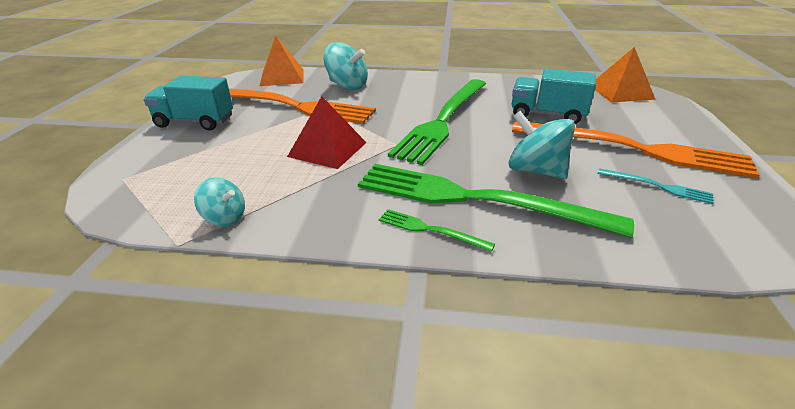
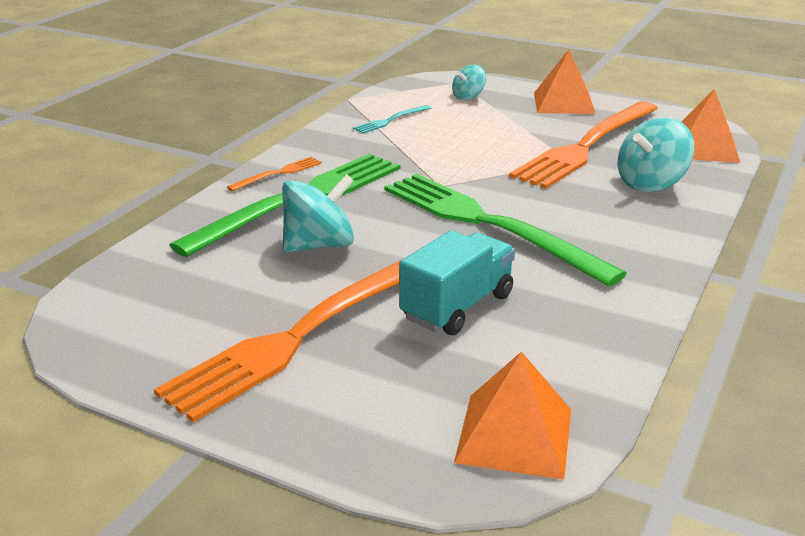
camera: 110 degrees right, 5 degrees down
turquoise truck [143,76,233,130] -> orange pyramid [534,50,596,114]
turquoise spinning top [194,178,245,226] -> turquoise spinning top moved to [452,65,486,100]
red pyramid [287,96,367,169] -> none
green fork [379,209,495,252] -> orange fork [227,157,322,191]
turquoise fork [597,168,714,204] -> turquoise fork moved to [353,105,431,133]

